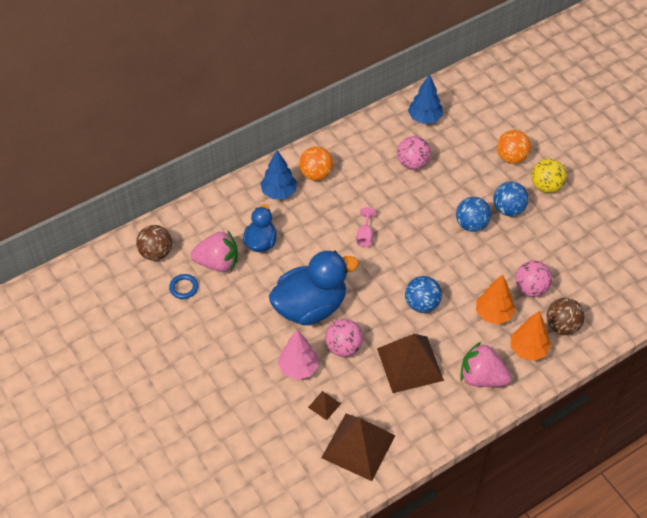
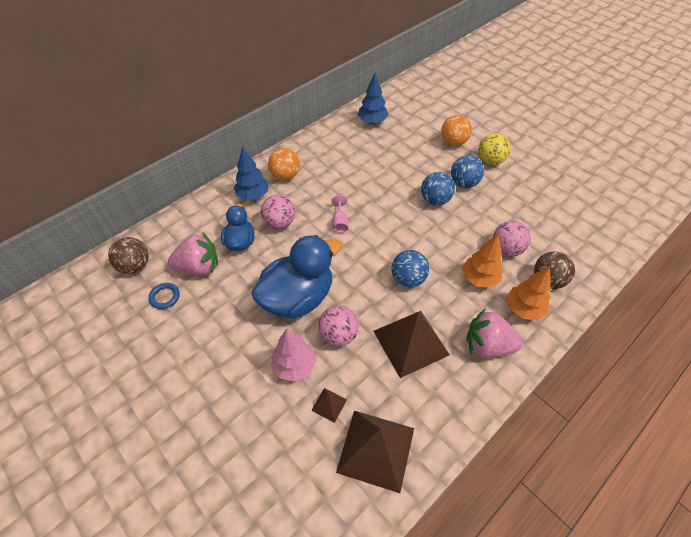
camera: 10 degrees left, 0 degrees up
pink ball [397,136,431,170] -> pink ball moved to [261,195,295,229]

